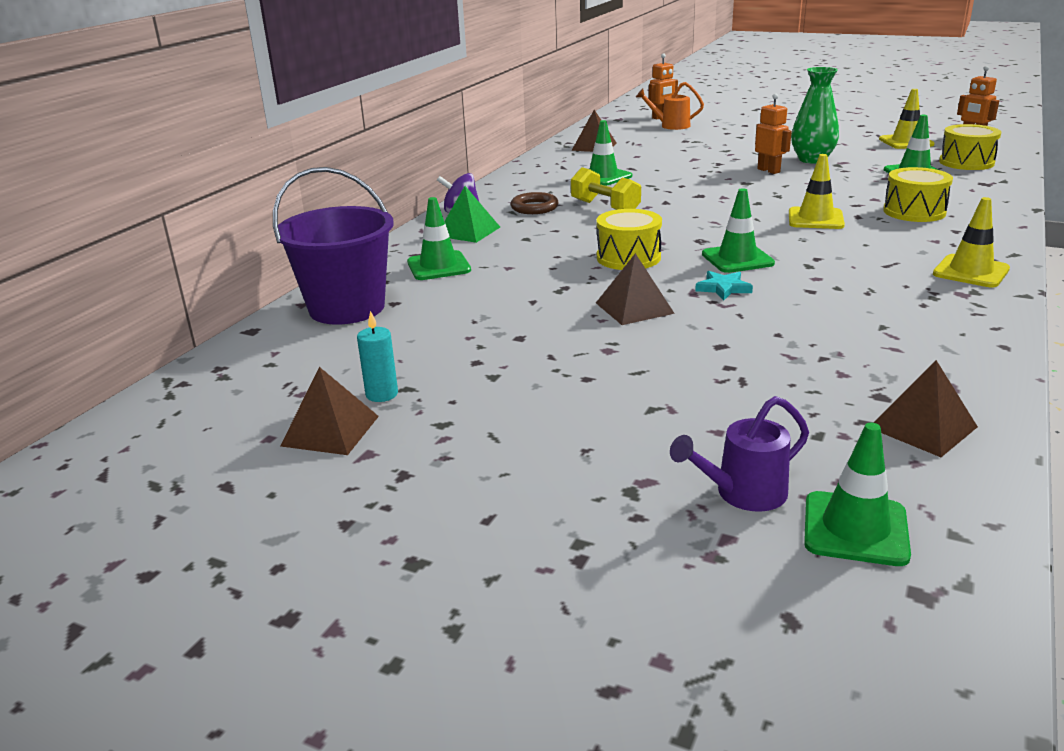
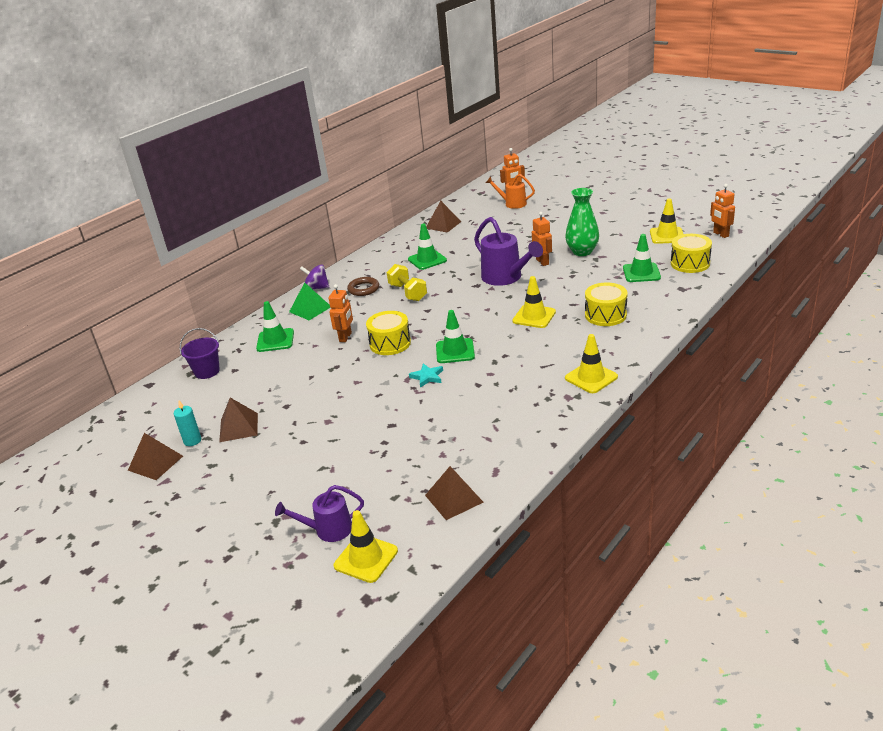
camera: 15 degrees right, 5 degrees up
purple bucket [273,167,394,325] -> purple bucket [180,328,220,379], size x0.55
brown pyramid [596,253,675,325] -> brown pyramid moved to [219,398,258,442]
green traffic cone [804,423,911,566] -> yellow traffic cone [334,510,398,583]
none -> orange robot [329,284,353,342]
none -> purple watering can [474,217,543,286]

